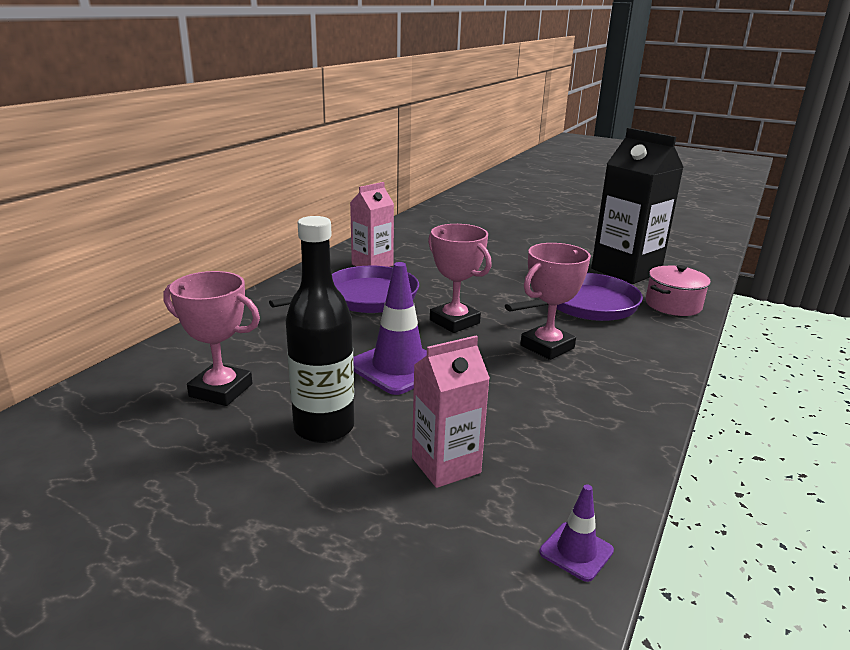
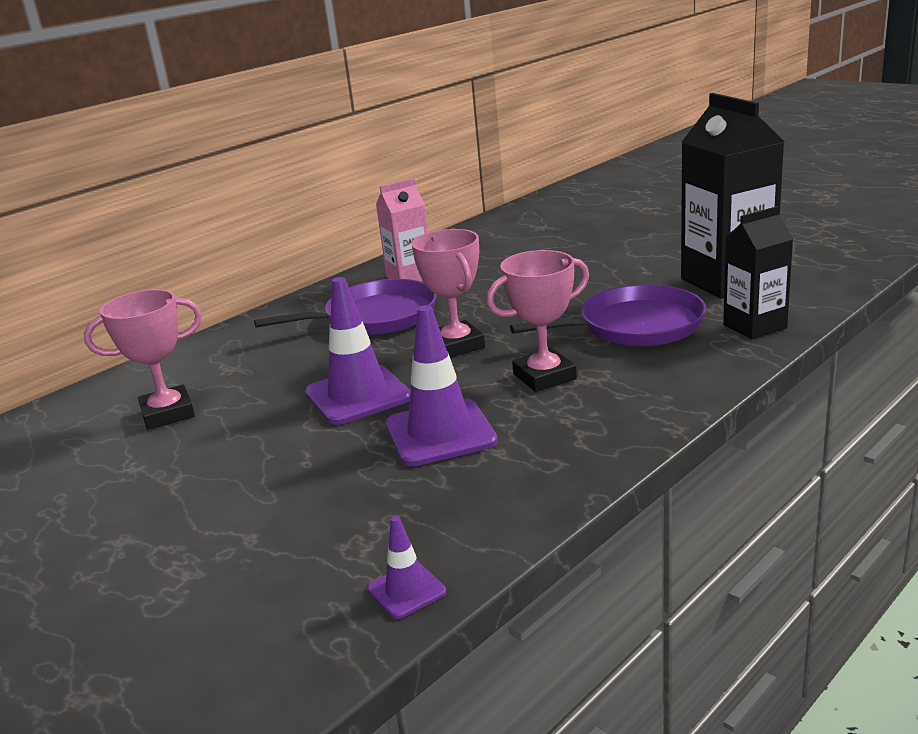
camera: 20 degrees right, 0 degrees up
pink trophy [163,271,260,406] -> pink trophy turned 60 degrees counterclockwise [84,289,202,430]
black bottle [286,216,354,443] -> none
pink carton [412,336,490,488] -> none
pink pot [646,265,711,316] -> black carton [723,206,793,340]
none -> purple traffic cone [386,305,498,466]

